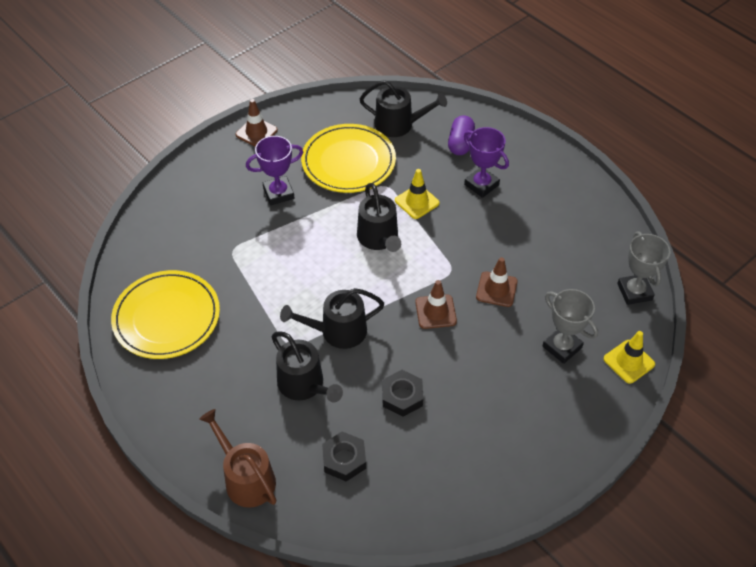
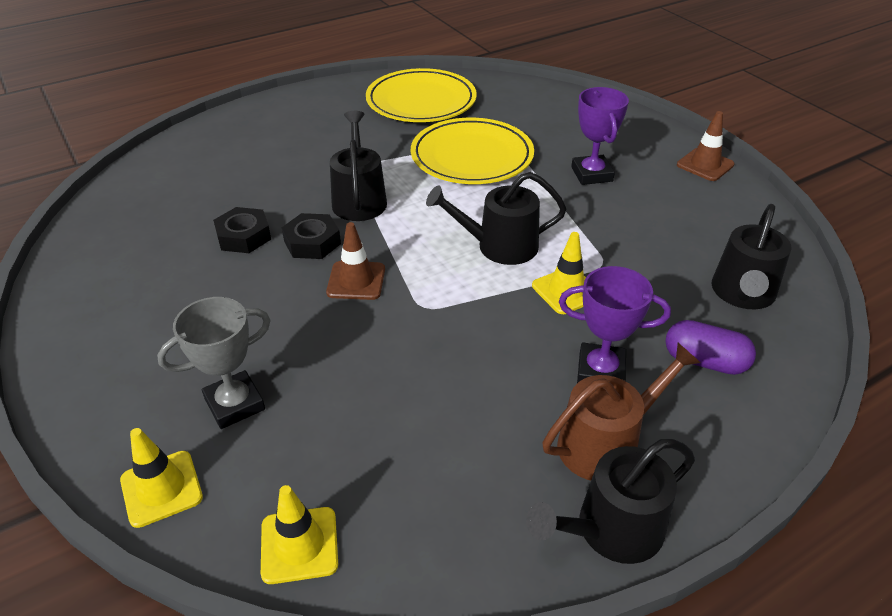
camera: 100 degrees right, 10 degrees down
brown watering can [199,409,276,508] -> brown watering can moved to [542,343,701,480]
black watering can [272,331,343,403] -> black watering can moved to [526,439,695,564]
yellow plate [301,124,396,193] -> yellow plate moved to [411,118,534,184]
black nut [322,432,366,482] -> black nut moved to [282,213,341,259]
purple trophy [464,127,509,198] -> purple trophy turned 45 degrees clockwise [559,266,671,383]
brown traffic cone [476,257,518,307] -> none
grey trophy [617,231,670,305] -> yellow traffic cone [261,485,338,584]

